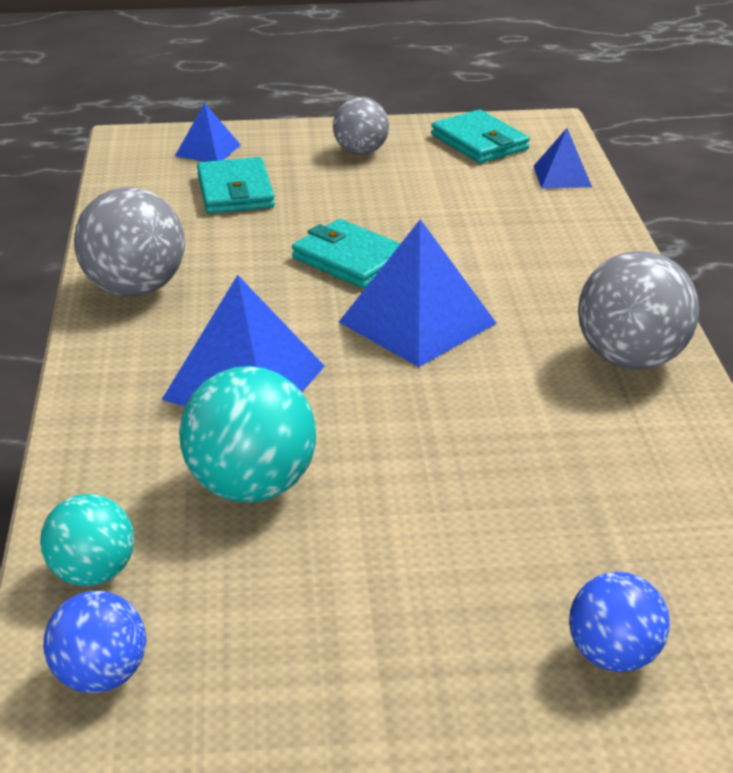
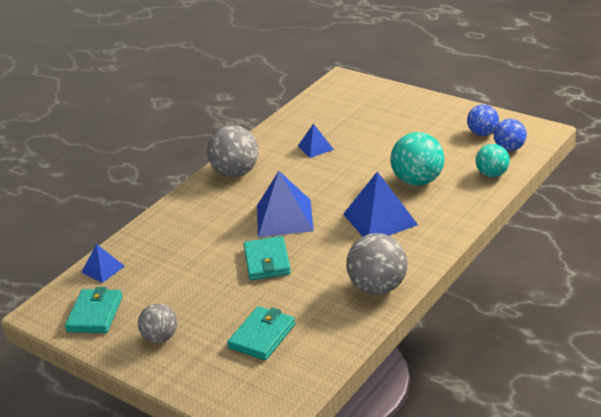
camera: 135 degrees left, 0 degrees up
blue pyramid [175,103,241,162] -> blue pyramid moved to [298,124,334,158]
blue ball [569,572,670,672] -> blue ball moved to [467,104,499,136]

